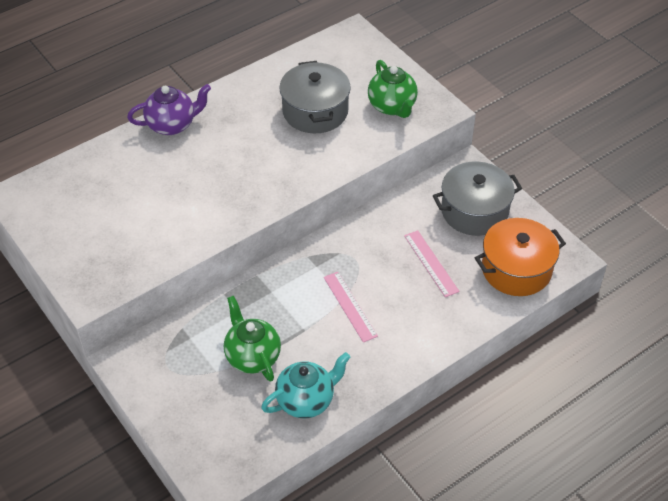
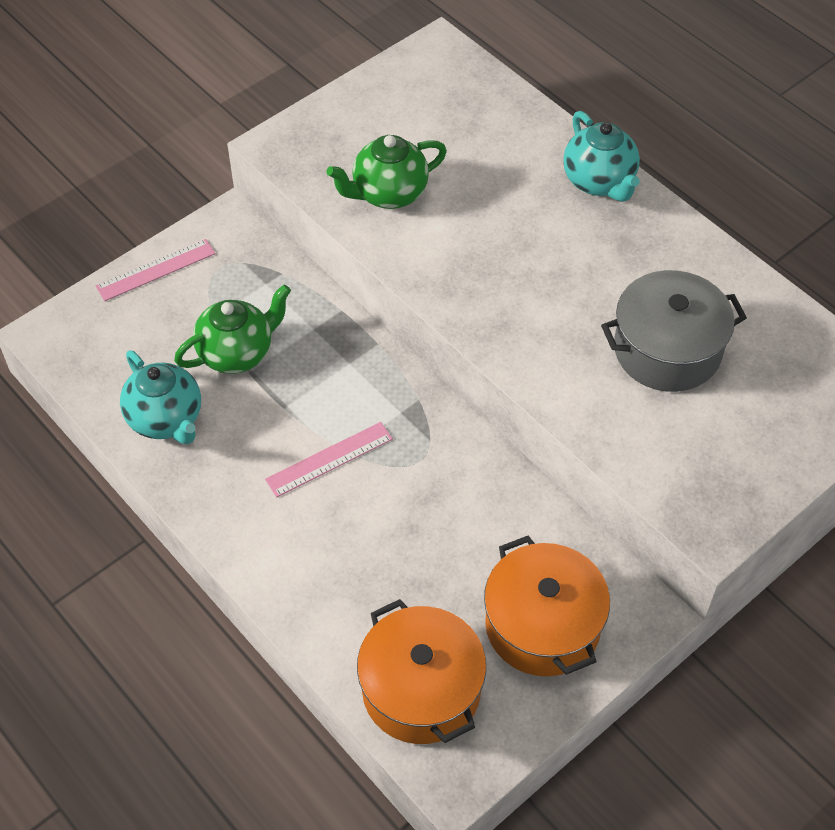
camera: 85 degrees right, 5 degrees up
purple teapot [127,84,211,135] -> turquoise teapot [563,111,640,202]
green teapot [368,60,418,118] -> green teapot moved to [327,135,447,209]
pink ruler [404,230,460,297] -> pink ruler moved to [96,239,215,301]
grey pot [433,162,522,236] -> orange pot [484,536,610,676]

